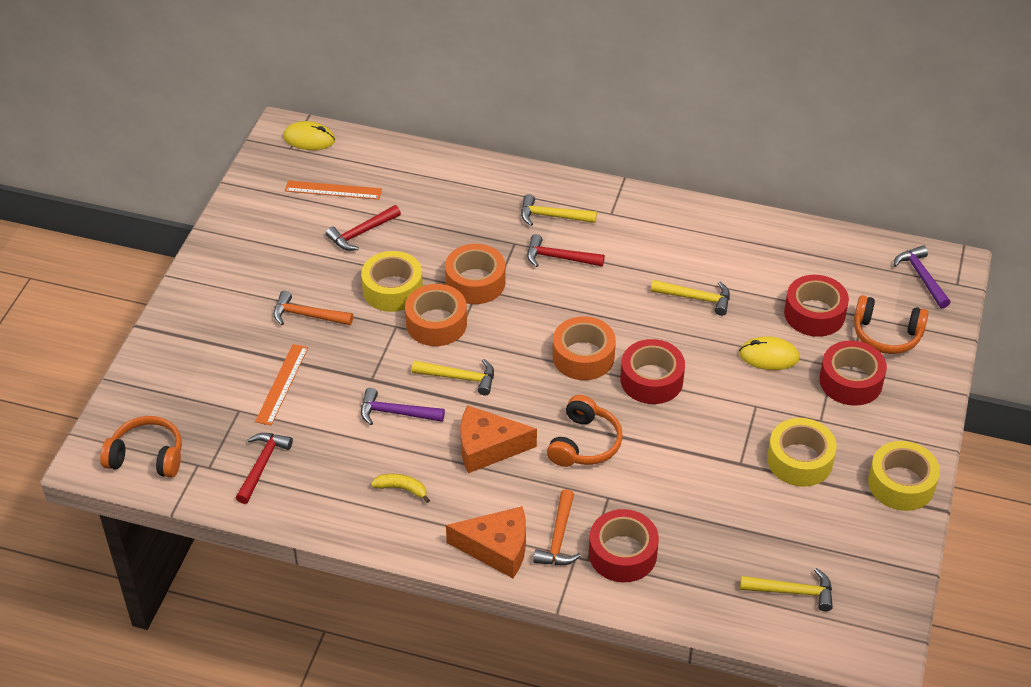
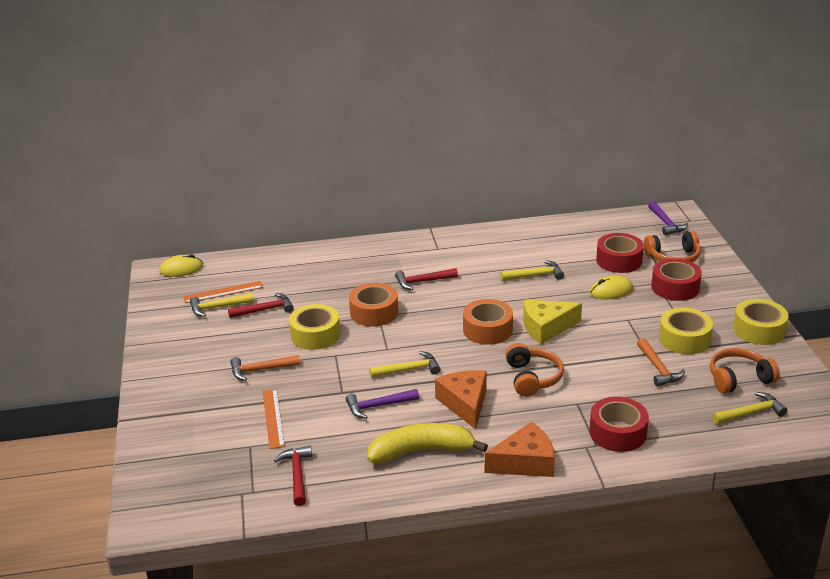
camera: 25 degrees left, 15 degrees down
orange headphones [100,416,182,478] -> orange headphones moved to [710,348,780,393]
red hammer [326,205,401,251] -> red hammer turned 135 degrees counterclockwise [228,293,294,318]
yellow banana [371,474,430,503] -> yellow banana [367,423,488,463], size x2.20
orange tape [405,284,467,346] -> none
orange cheese [461,405,537,473] -> orange cheese turned 105 degrees clockwise [435,370,487,429]
yellow hammer [521,194,597,226] -> yellow hammer moved to [190,293,254,317]
orange hammer [533,489,581,565] -> orange hammer moved to [637,338,685,386]
red tape [620,339,685,404] -> yellow cheese [524,299,582,344]
purple hammer [894,245,951,308] -> purple hammer turned 150 degrees counterclockwise [648,201,688,235]

